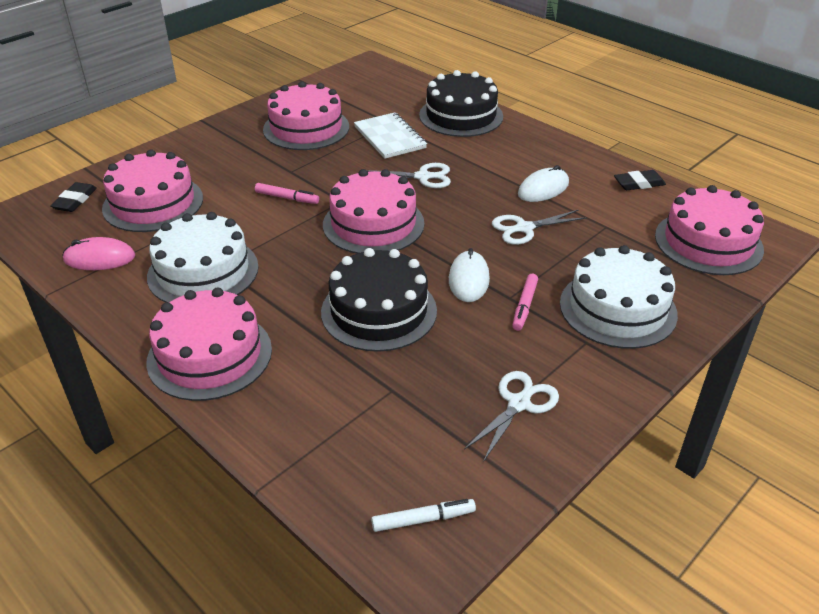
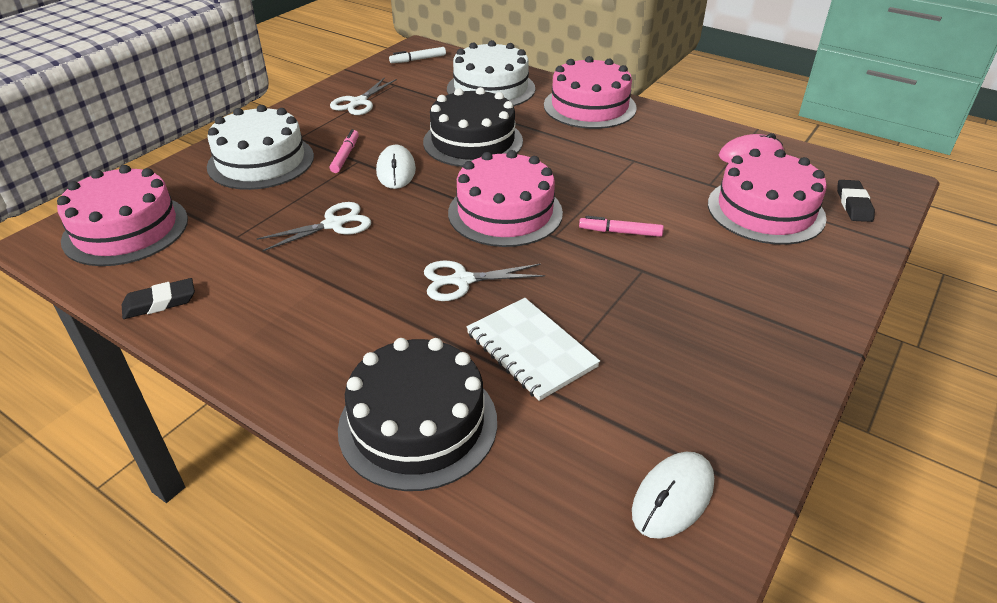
camera: 170 degrees right, 0 degrees up
white cake [147,212,259,303] -> white cake moved to [447,40,535,106]
pink cake [263,81,349,150] -> none
white mouse [518,165,569,202] -> white mouse moved to [632,452,714,539]

